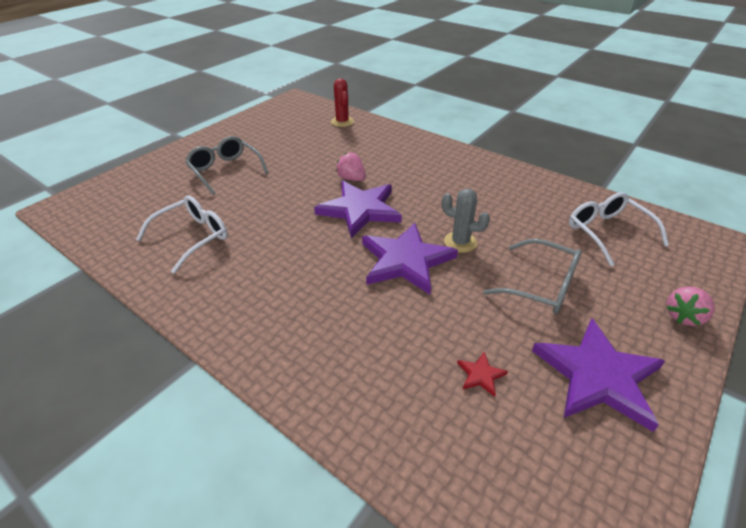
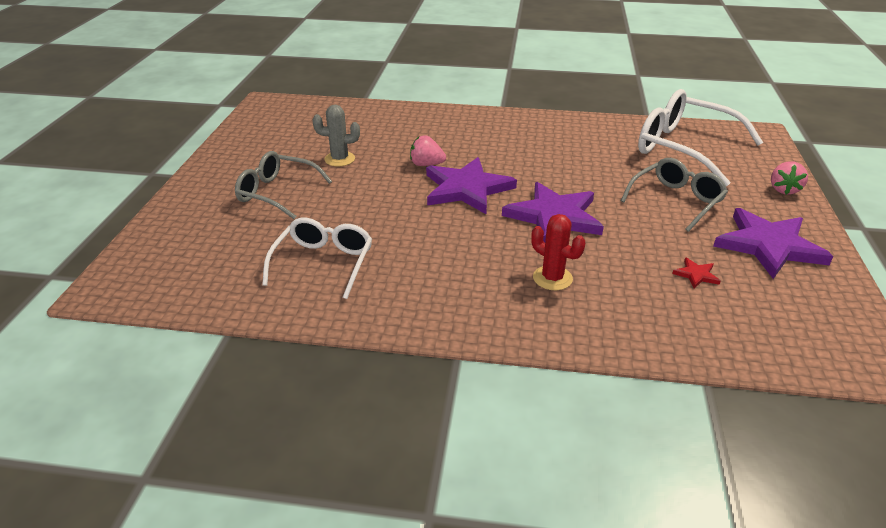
camera: 30 degrees left, 5 degrees down
red cactus [331,78,354,127] -> red cactus moved to [531,214,585,290]
grey cactus [442,189,490,253] -> grey cactus moved to [312,105,360,166]
grey glasses [483,239,581,314] -> grey glasses turned 45 degrees counterclockwise [621,158,728,232]
white glasses [569,192,669,266] -> white glasses [638,89,763,186], size x1.58

